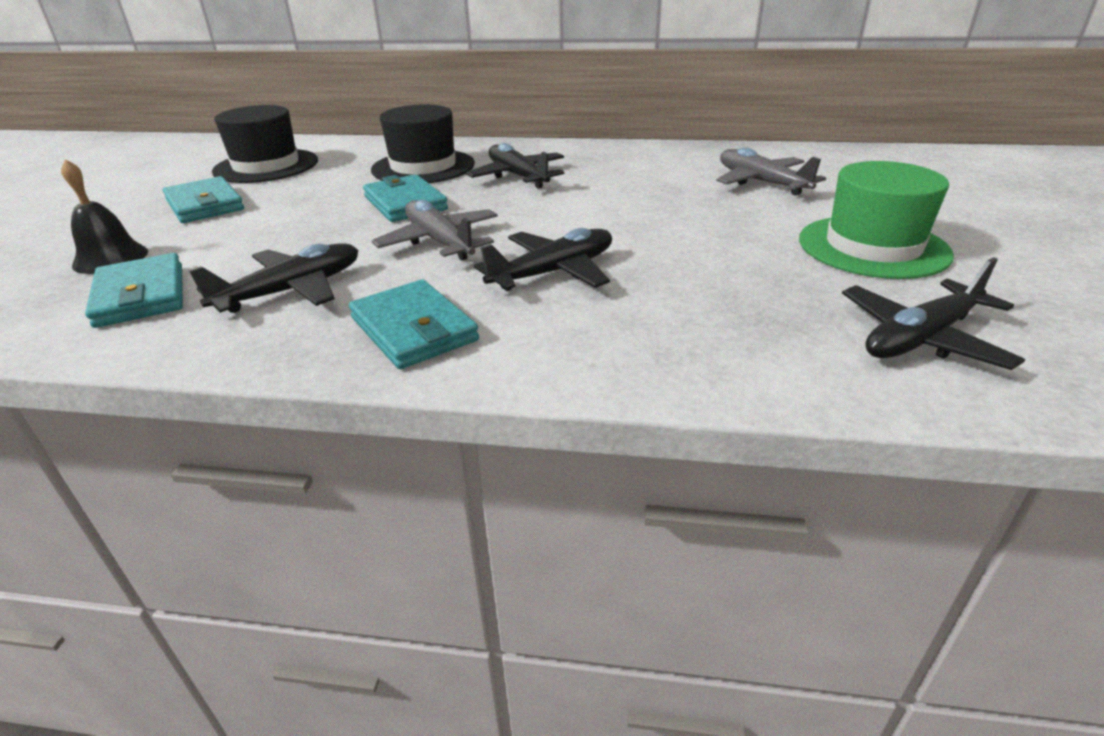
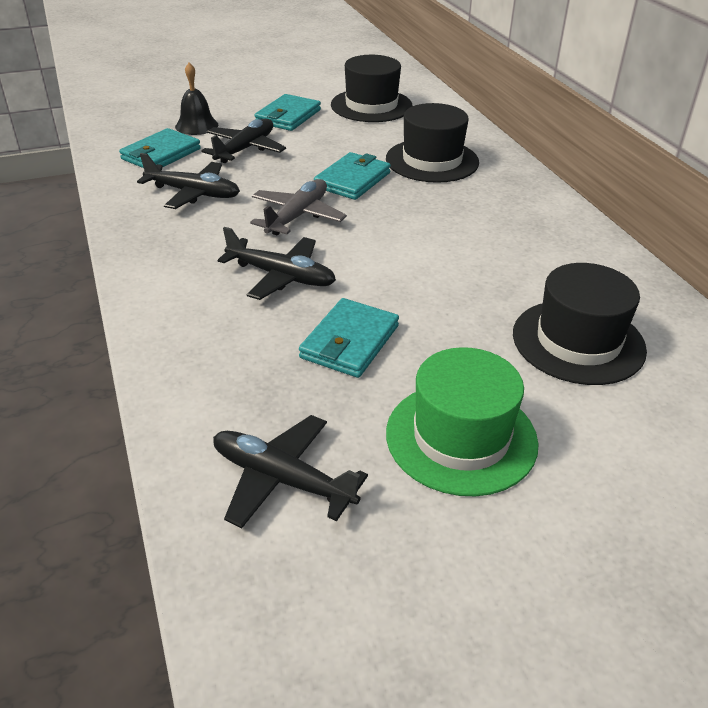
camera: 60 degrees right, 5 degrees up
turquoise wallet [349,280,479,369] -> turquoise wallet moved to [299,298,399,378]
black plane [466,143,564,189] -> black plane moved to [201,119,286,163]
grey plane [716,147,826,196] -> black hat [513,263,647,385]

